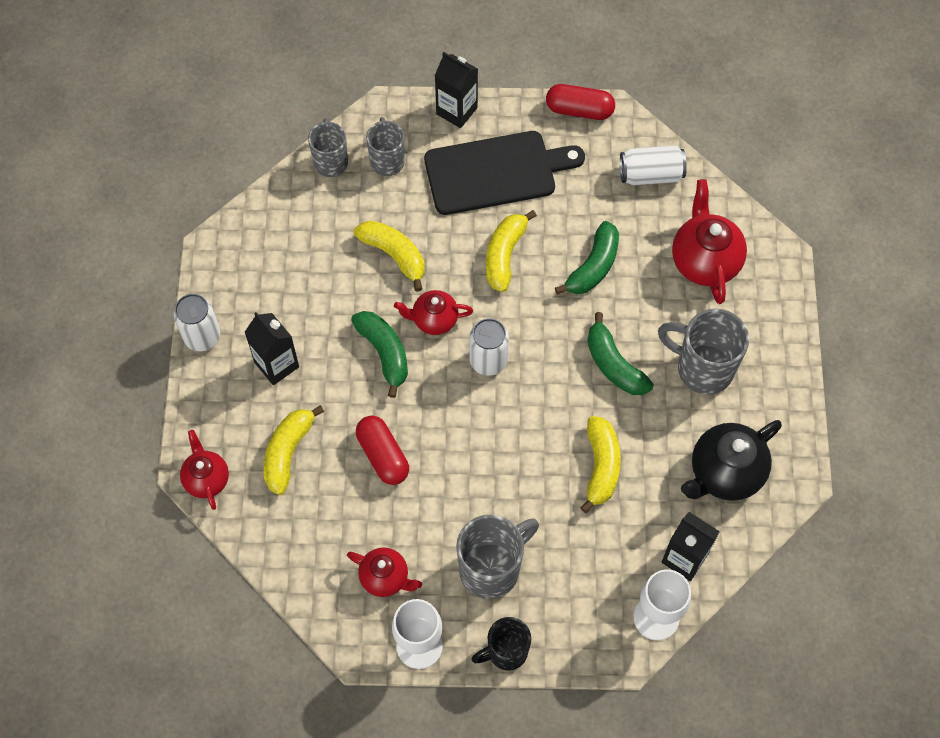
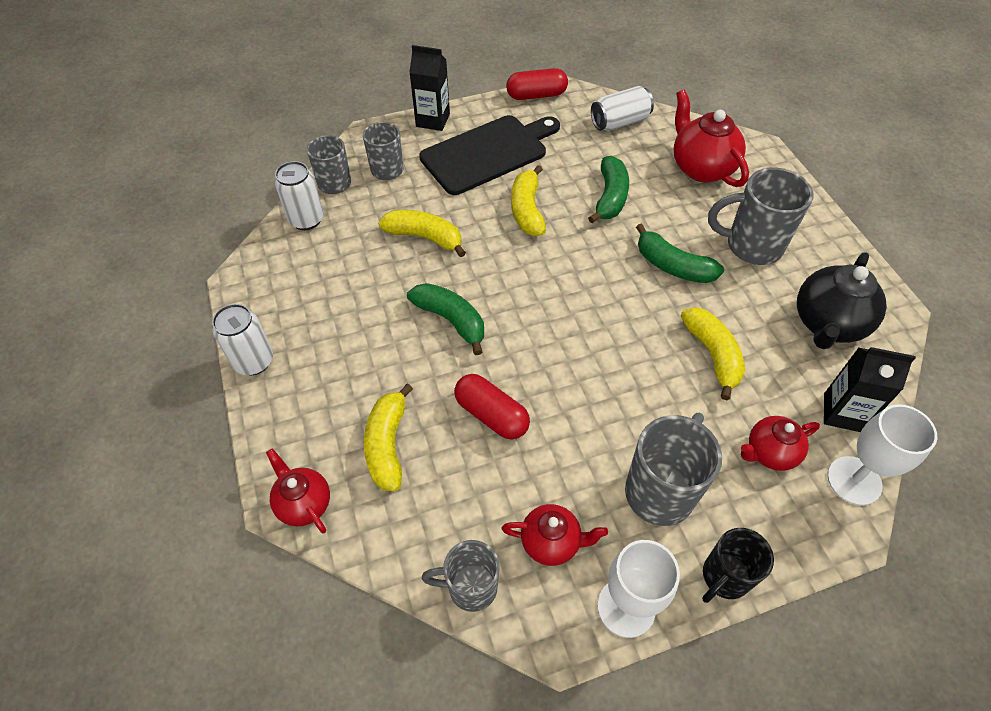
camera: 20 degrees left, 10 degrees down
black carton [245,312,299,385] -> none
red teapot [394,290,473,335] -> red teapot moved to [741,416,820,471]
white can [470,318,509,376] -> white can moved to [275,161,323,230]
none -> grey mug [422,540,500,612]

